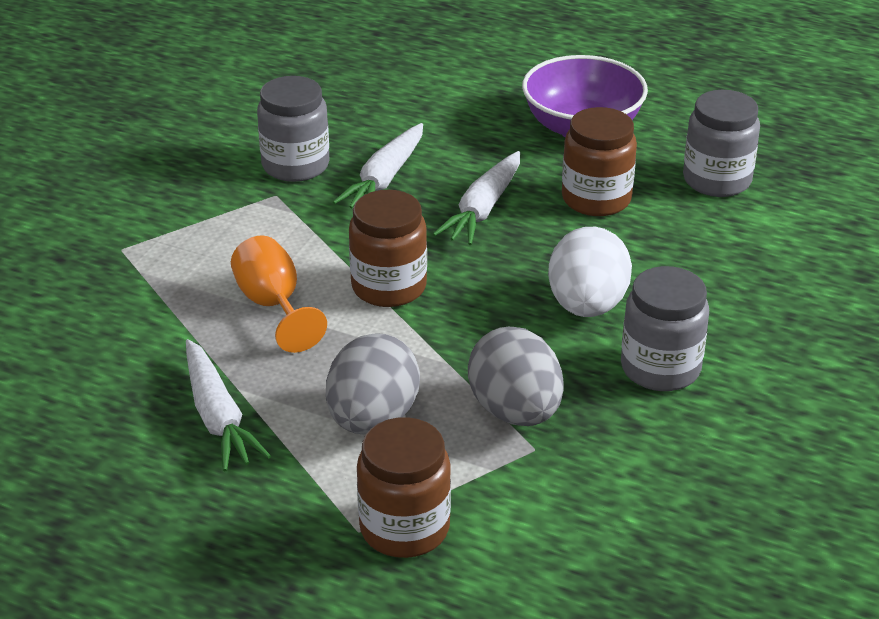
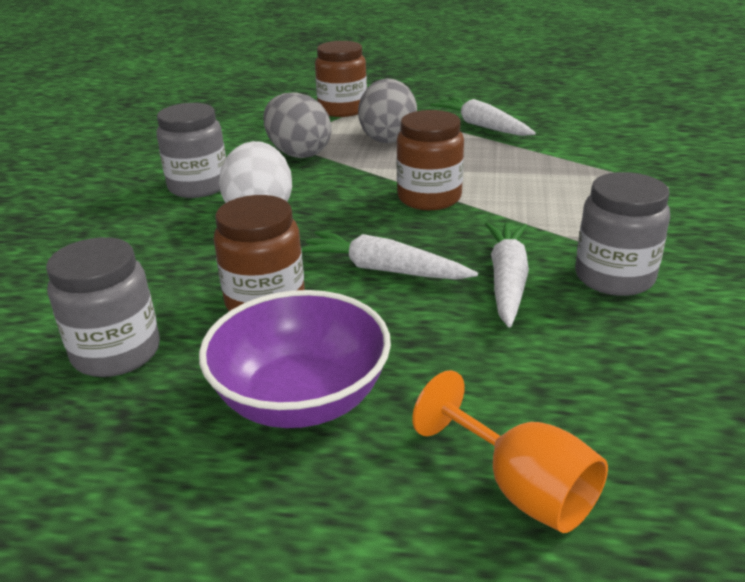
camera: 165 degrees right, 5 degrees down
orange goblet [231,235,327,353] -> orange goblet moved to [412,370,608,533]
white carrot [433,151,520,245] -> white carrot turned 75 degrees counterclockwise [301,231,478,280]

